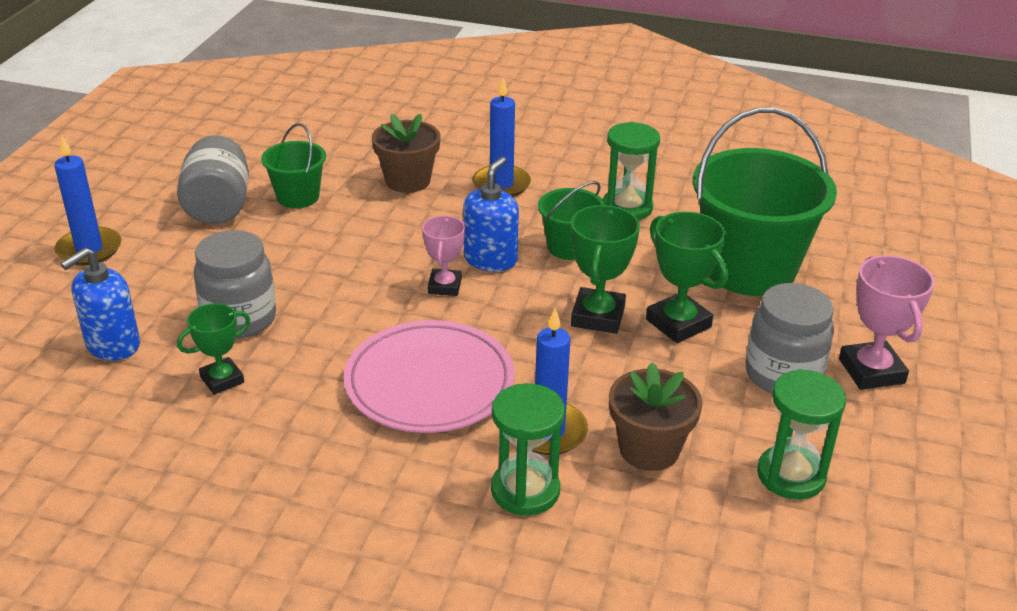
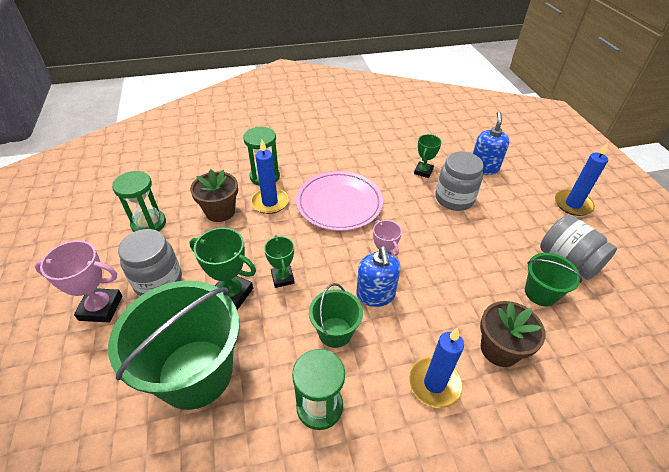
camera: 150 degrees right, 10 degrees up
green trophy [571,205,640,334] -> green trophy [264,235,295,288], size x0.66
pink trophy [839,255,935,390] -> pink trophy turned 45 degrees counterclockwise [34,241,122,322]

